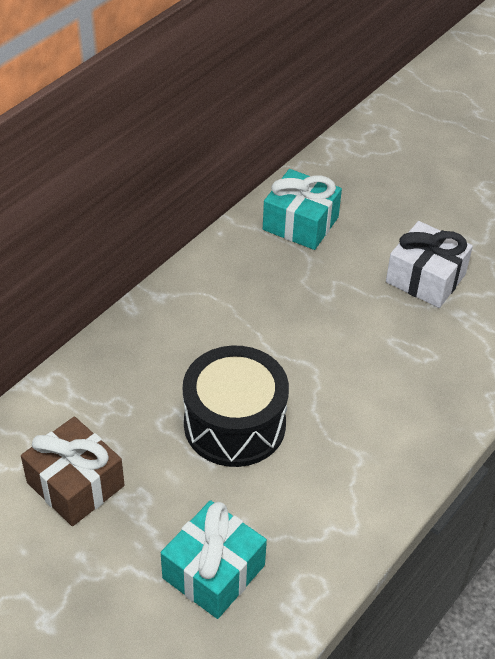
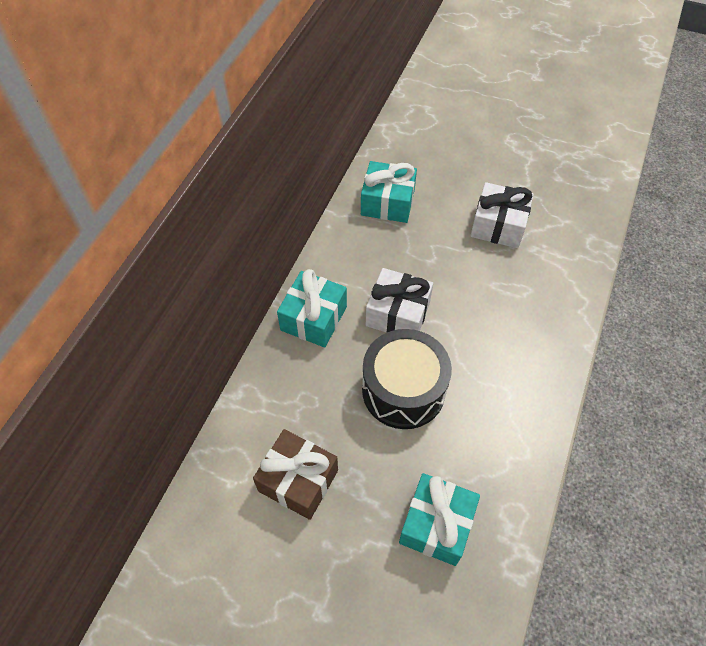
camera: 15 degrees left, 10 degrees up
none -> turquoise gift [277,269,347,348]
none -> white gift [366,268,433,333]

